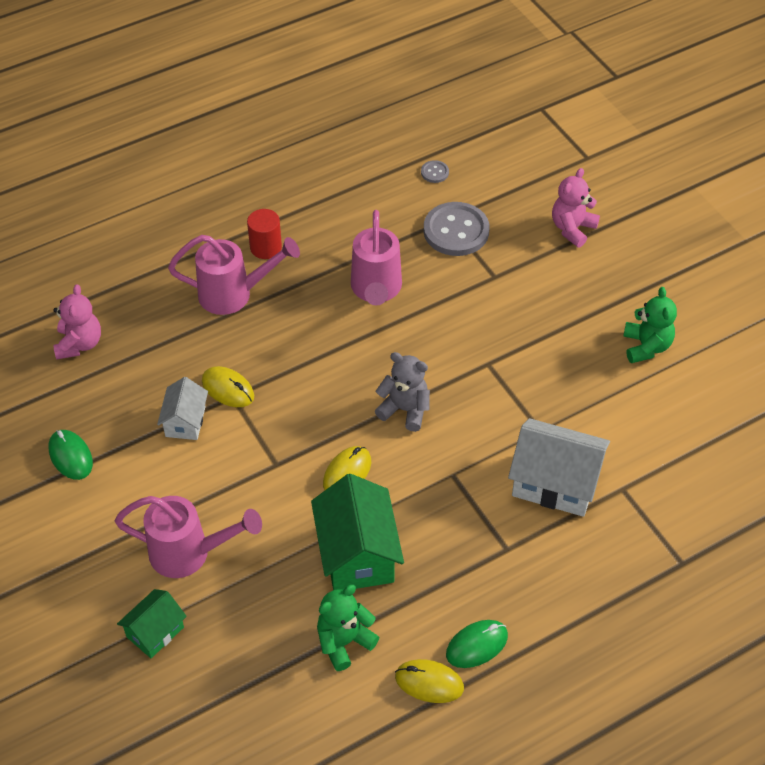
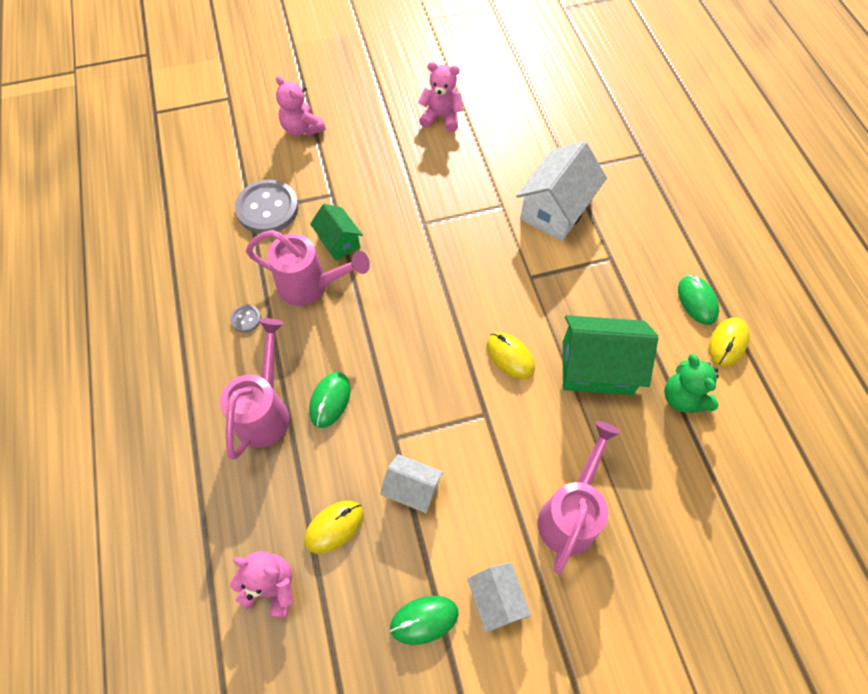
camera: 75 degrees left, 10 degrees up
green house [117,589,187,658] -> green house moved to [310,204,363,261]
yellow mouse [202,366,254,407] -> yellow mouse moved to [304,501,363,554]
red cylinder [247,209,282,259] -> none
grey teddy bear [375,352,430,432] -> none
grey button [421,160,449,183] -> grey button moved to [230,305,261,332]
green teddy bear [623,287,677,363] -> pink teddy bear [418,62,463,132]
none -> green mouse [309,372,351,428]
none -> white house [467,563,531,633]

